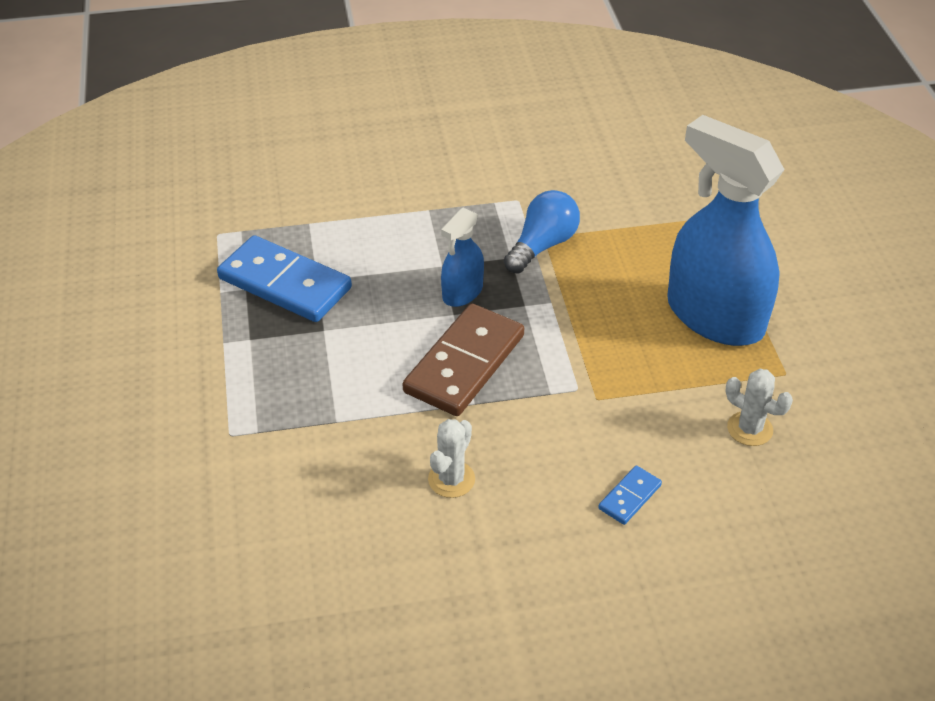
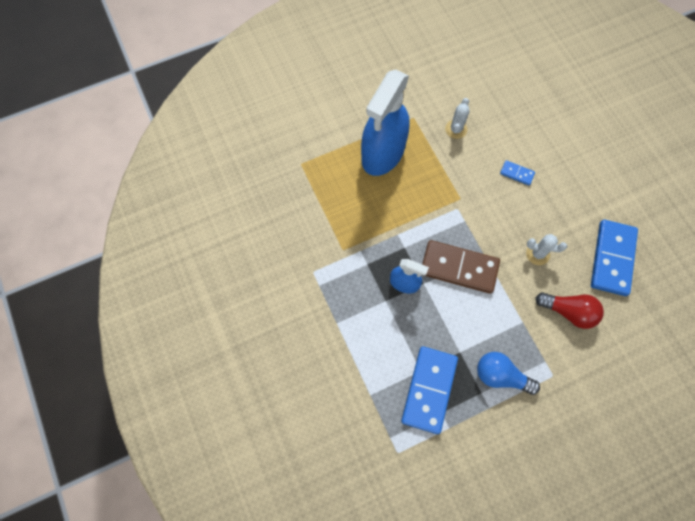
camera: 105 degrees left, 25 degrees up
blue light bulb [504,190,580,273] -> blue light bulb moved to [477,352,540,395]
none -> red light bulb [535,292,604,329]
none -> blue domino [591,220,638,296]

